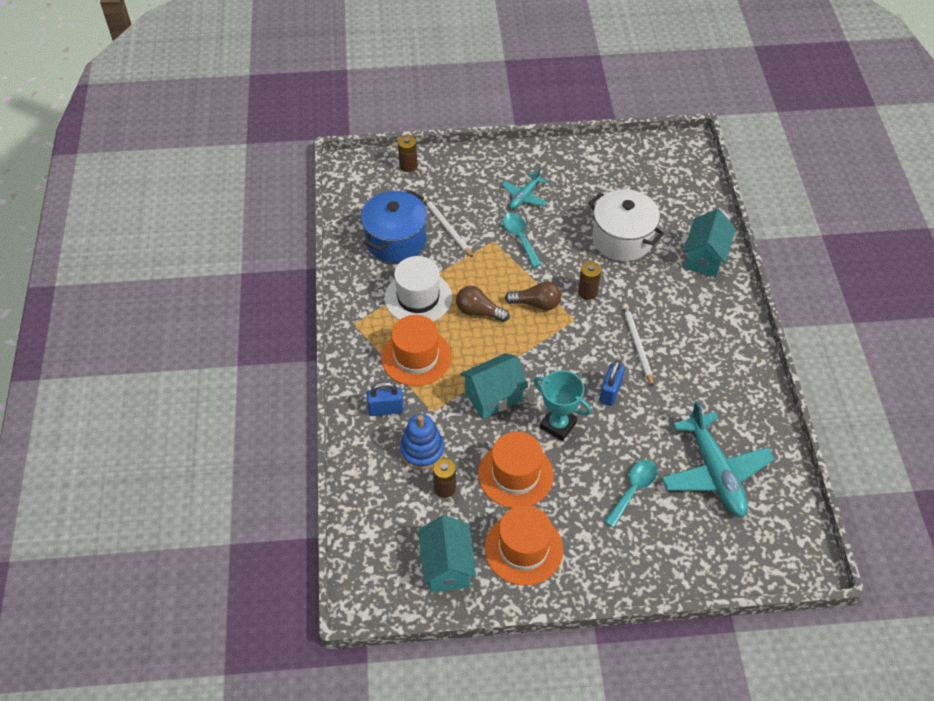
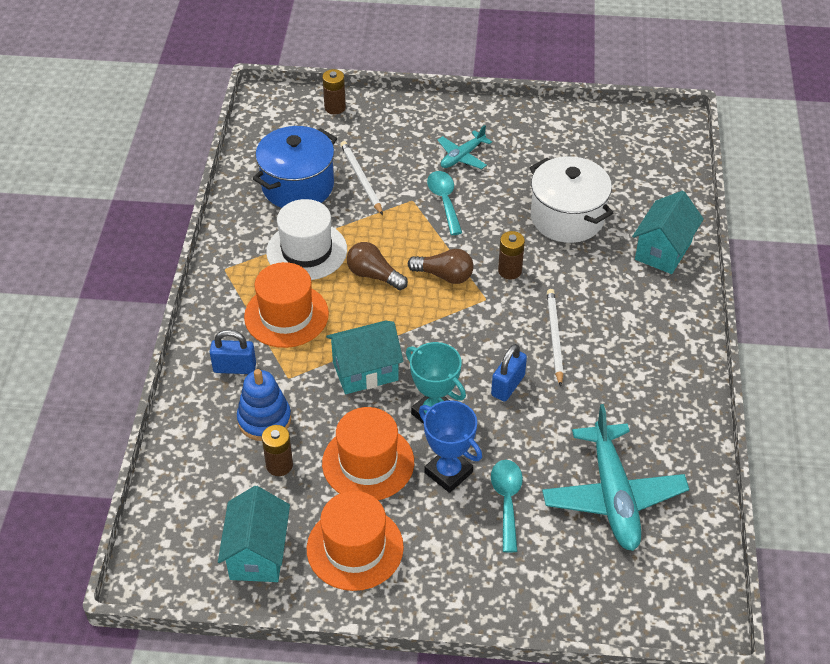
camera: 10 degrees right, 5 degrees down
turquoise spoon [604,460,658,528] -> turquoise spoon turned 45 degrees counterclockwise [491,460,523,552]
none -> blue trophy [419,400,482,493]

